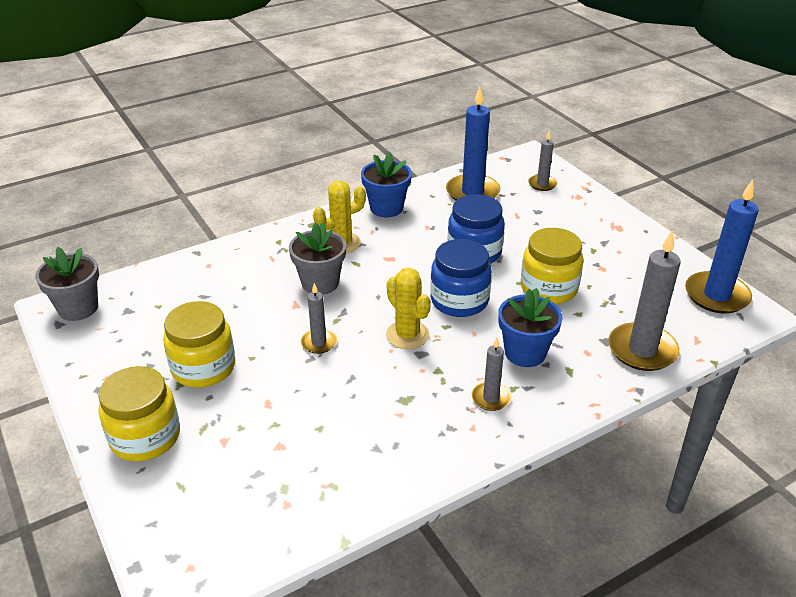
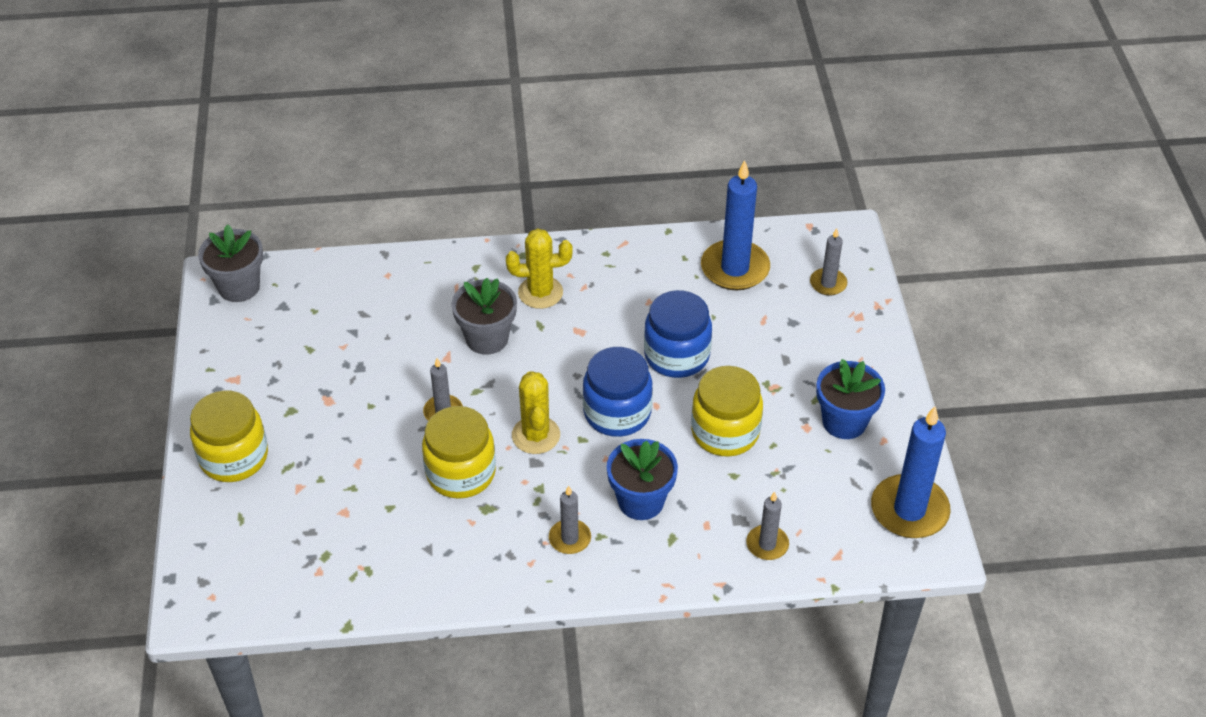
camera: 25 degrees right, 10 degrees up
yellow jar [163,301,235,388] -> yellow jar moved to [422,406,496,499]
blue flower pot [361,152,412,217] -> blue flower pot moved to [816,359,885,439]
grey candle [608,231,681,371] -> grey candle [746,492,789,560], size x0.53

